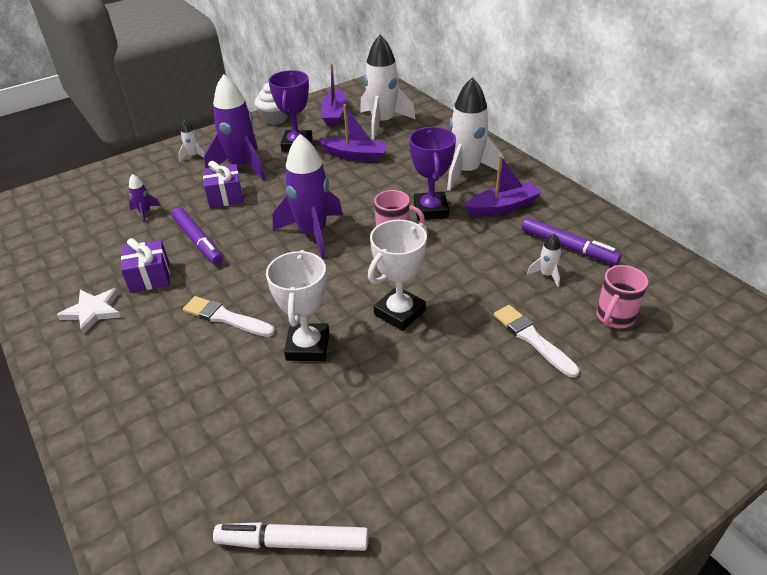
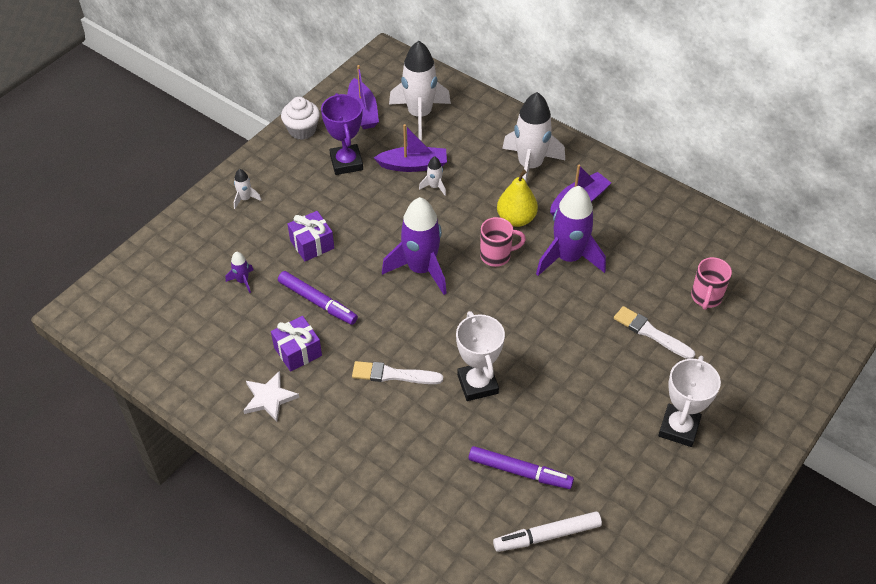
camera: 20 degrees left, 10 degrees up
purple rocket [204,74,266,181] -> purple rocket moved to [536,186,606,276]
white trophy [368,220,428,331] -> white trophy moved to [658,356,721,447]
purple trophy [409,127,456,220] -> yellow pear [497,170,538,227]
purple marker [522,218,621,265] -> purple marker moved to [469,446,574,489]
white rocket [527,233,562,287] -> white rocket moved to [419,156,446,196]

